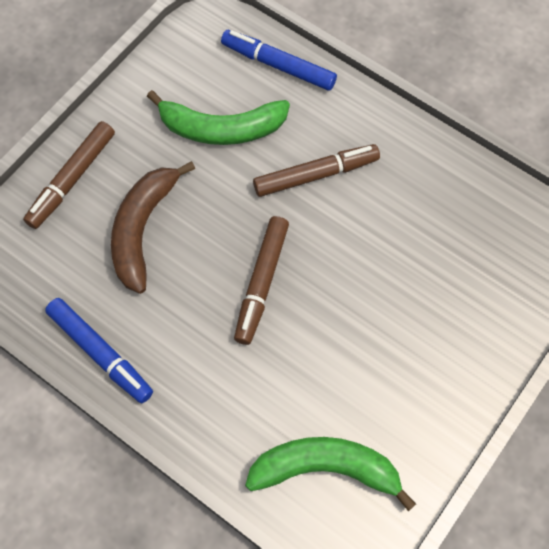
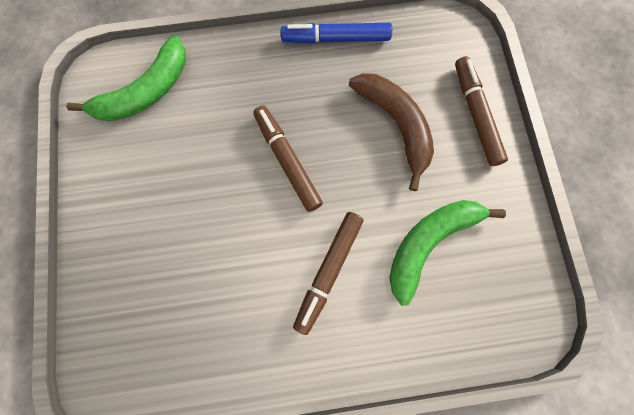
camera: 135 degrees right, 10 degrees up
blue marker [221,30,337,91] -> none

